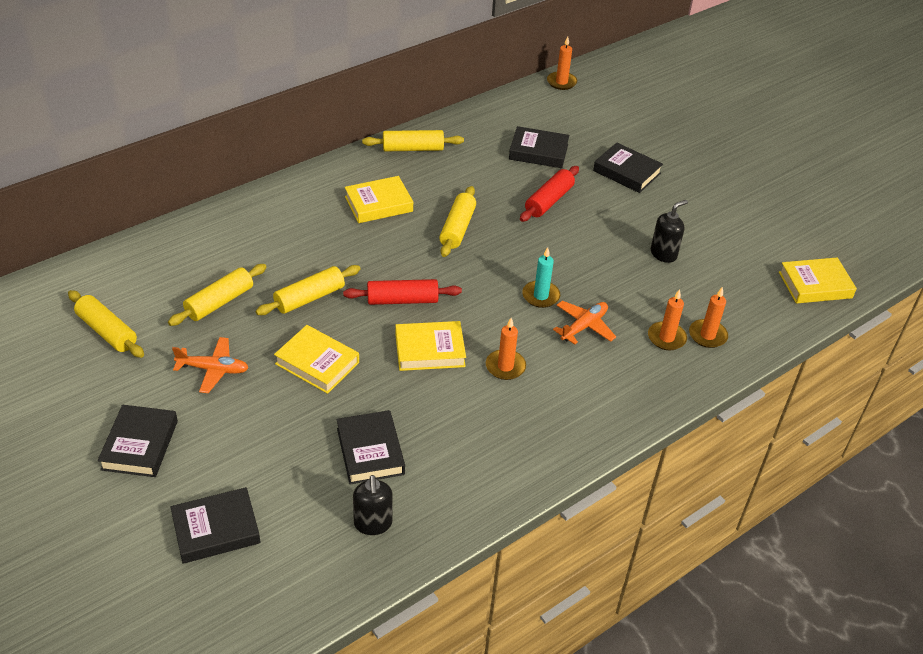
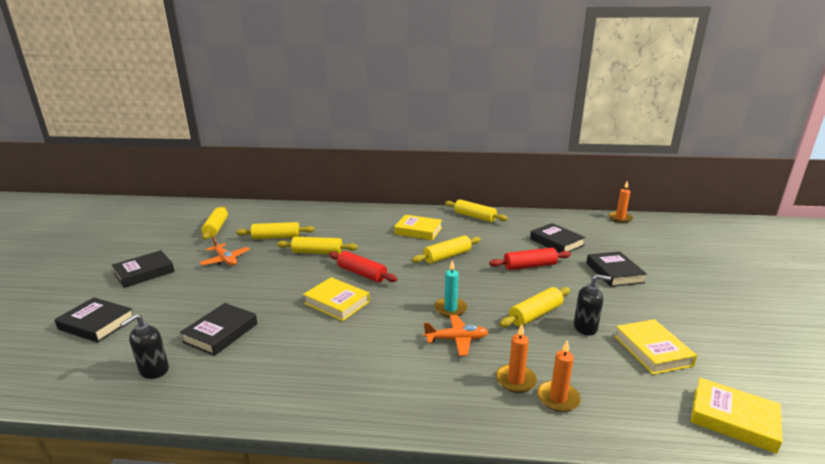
camera: 45 degrees right, 20 degrees down
yellow book [274,325,359,394] -> yellow book moved to [614,319,697,375]
orange candle [486,318,526,380] -> none
none -> yellow rolling pin [500,287,570,327]

